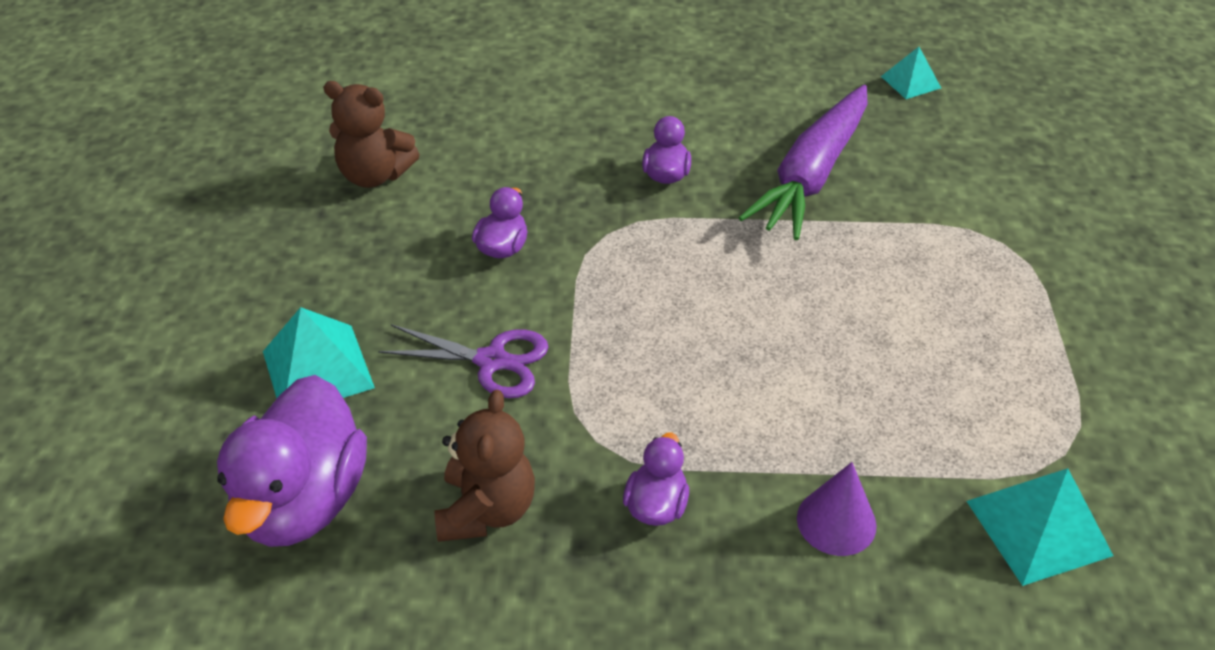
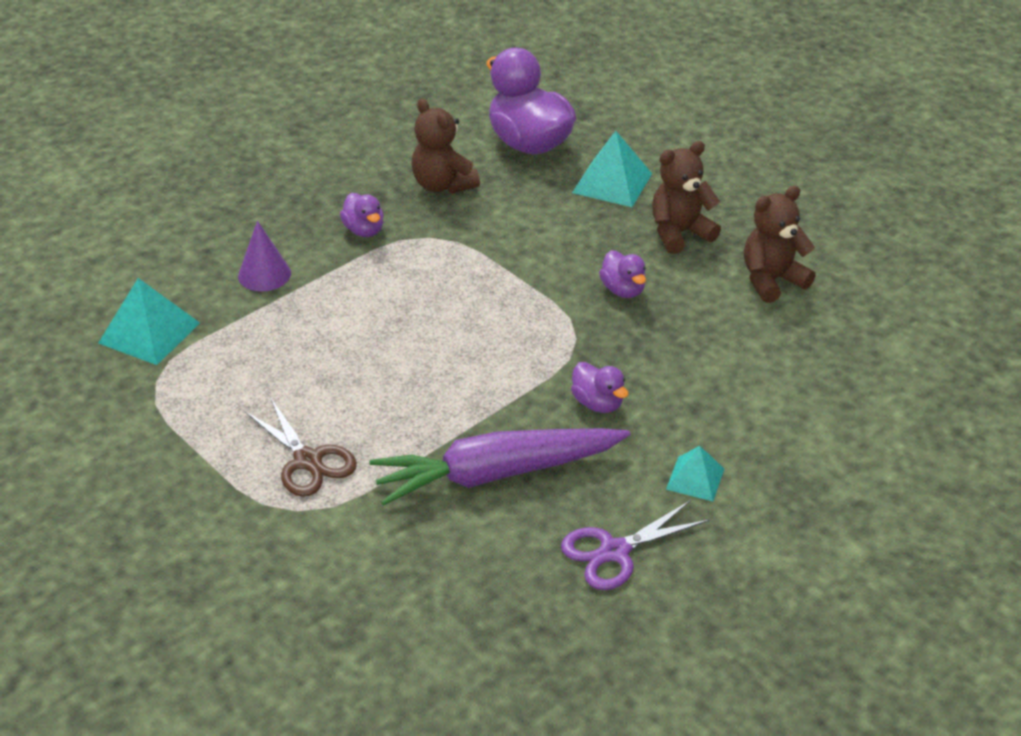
camera: 135 degrees right, 5 degrees down
purple scissors [378,324,548,398] -> purple scissors moved to [561,501,710,590]
purple carrot [739,85,868,240] -> purple carrot turned 90 degrees counterclockwise [369,428,630,506]
turquoise pyramid [881,47,941,99] -> turquoise pyramid moved to [666,446,724,502]
none -> brown scissors [245,399,357,497]
none -> brown teddy bear [652,141,721,254]

